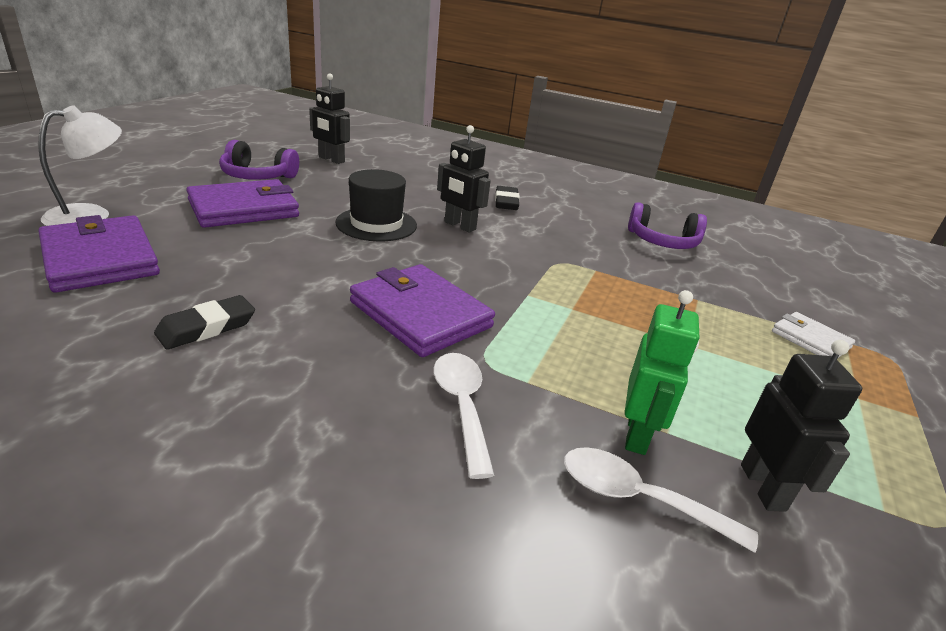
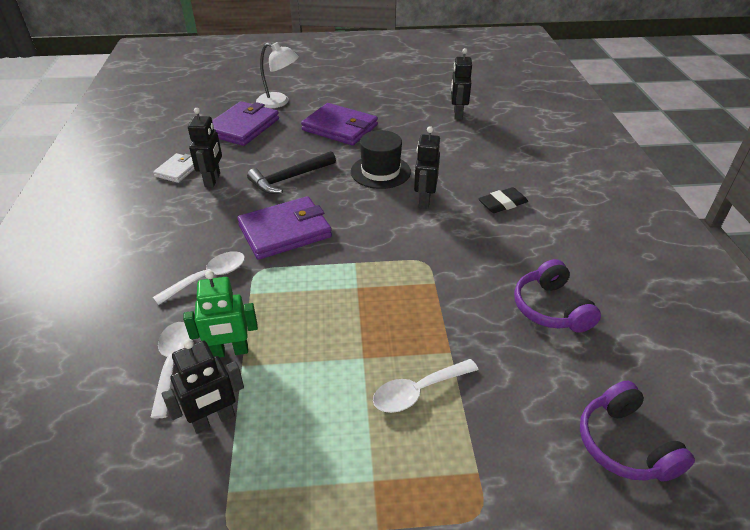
camera: 65 degrees right, 10 degrees up
black eraser [154,295,255,350] -> black robot [188,108,222,187]
purple headphones [219,140,299,180] -> purple headphones moved to [580,381,695,482]
purple wallet [350,264,495,357] -> purple wallet turned 45 degrees clockwise [237,196,332,260]
white wallet [772,312,855,358] -> white wallet moved to [153,153,195,183]
none -> black hammer [247,151,336,194]
none -> white spoon [373,359,478,413]

